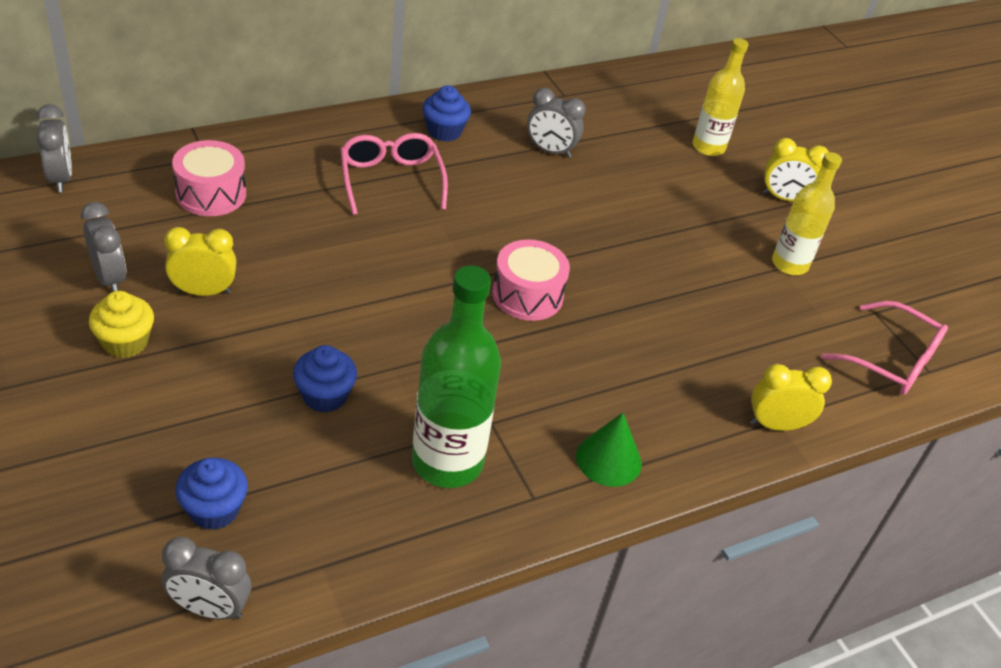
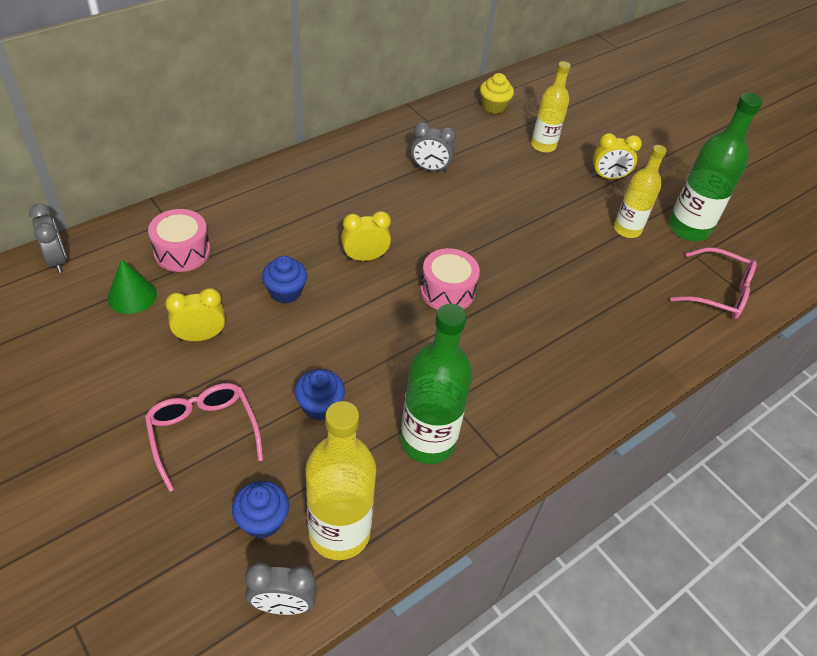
camera: 10 degrees left, 5 degrees up
grey clock [81,202,126,292] -> none
yellow cupcake [89,291,154,358] -> yellow cupcake moved to [480,73,514,114]
pink glasses [340,133,448,215] -> pink glasses moved to [145,383,263,492]
blue cupcake [422,85,471,142] -> blue cupcake moved to [262,256,307,304]
green cone [576,413,642,487] -> green cone moved to [107,259,157,314]
yellow clock [750,364,832,431] -> yellow clock moved to [341,211,391,261]
none -> yellow bottle [306,401,376,560]
none -> green bottle [668,93,763,241]

